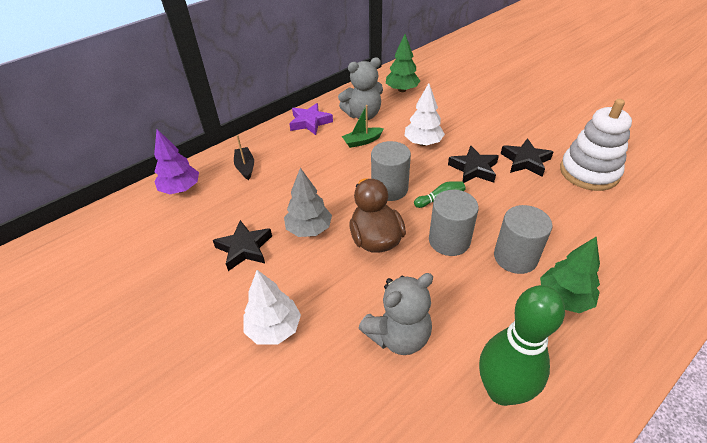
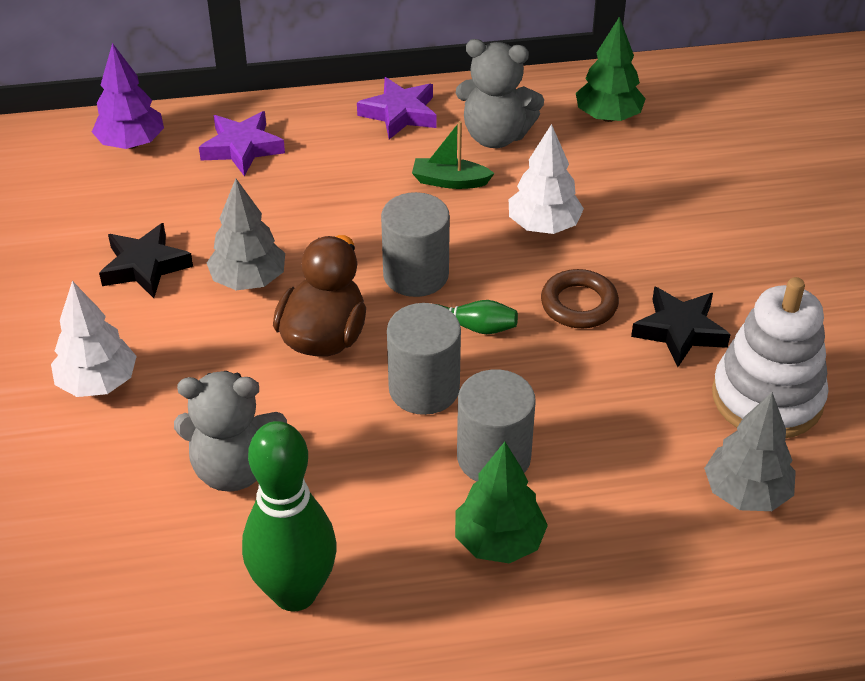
camera: 30 degrees right, 0 degrees up
black boat [234,135,254,180] -> purple star [199,111,285,176]
black star [448,145,499,183] -> brown ring [541,269,619,328]
none -> grey tree [704,392,796,511]

